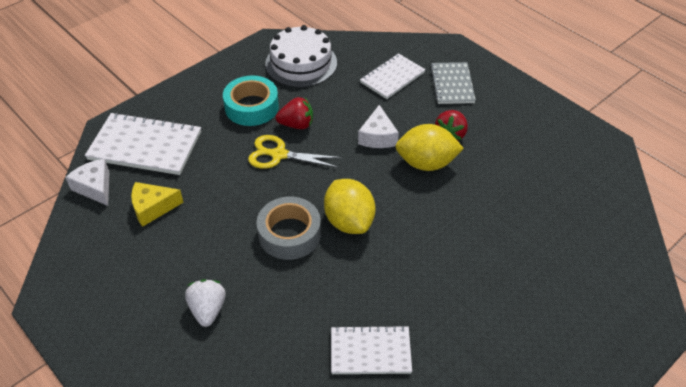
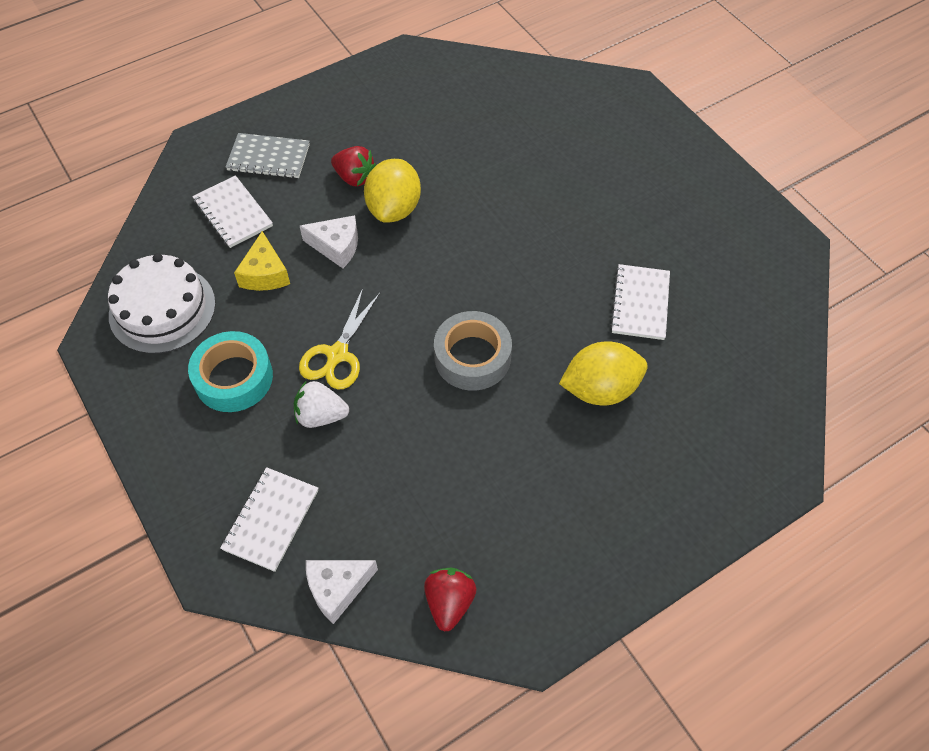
camera: 80 degrees left, 10 degrees up
white notebook [85,112,201,175] -> white notebook [220,467,318,572], size x0.64
yellow cheese [131,182,184,227] -> yellow cheese moved to [234,231,290,291]
white strawberry [185,279,226,327] -> white strawberry moved to [294,380,349,428]
red strawberry [276,97,313,129] -> red strawberry moved to [424,568,477,632]
yellow lemon [324,179,375,234] -> yellow lemon moved to [559,342,648,405]

